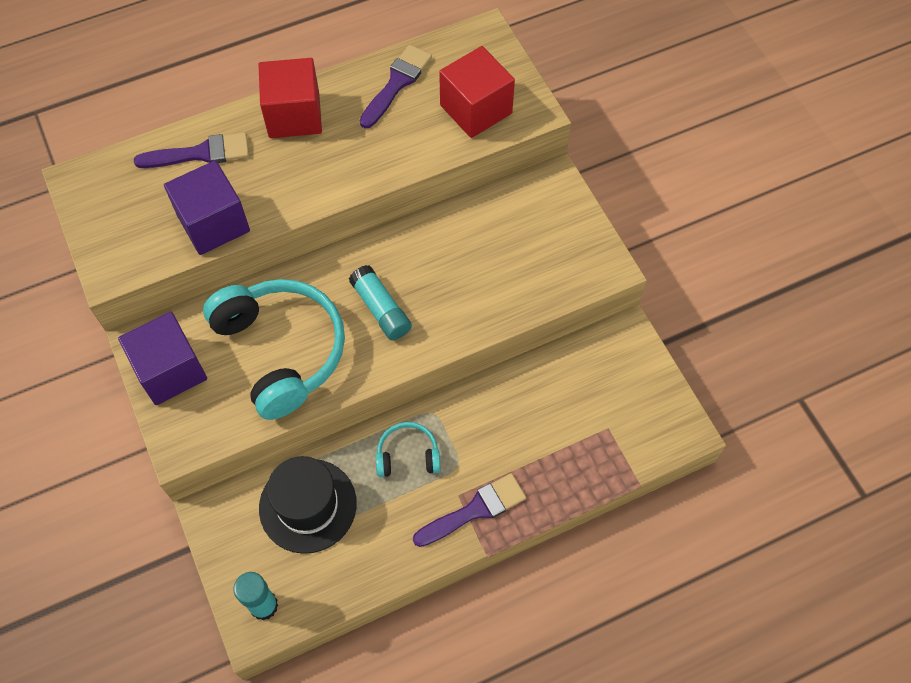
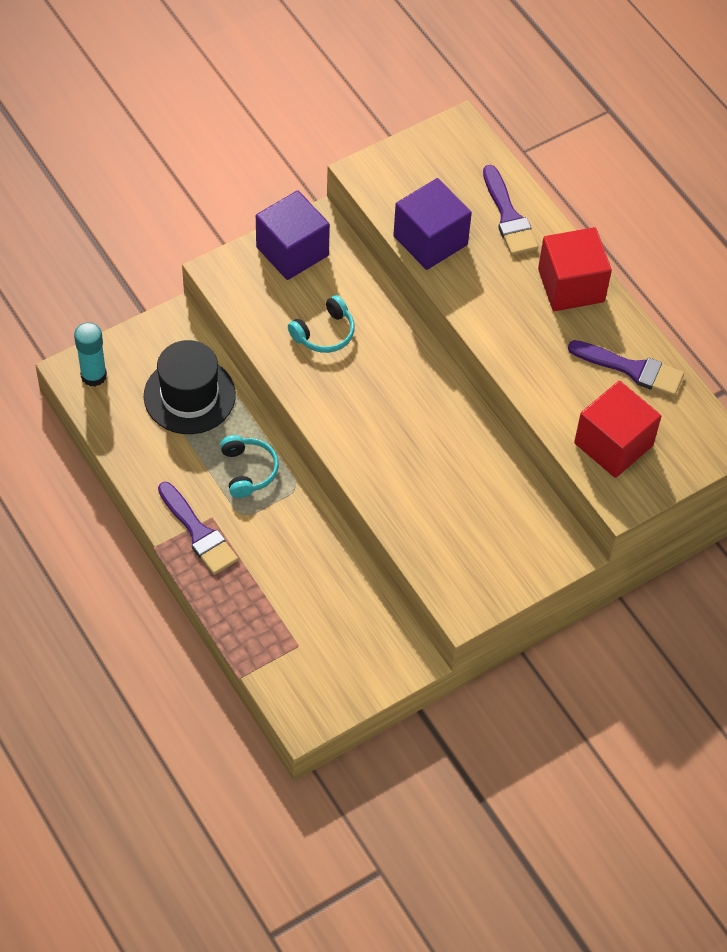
camera: 80 degrees right, 5 degrees down
turquoise headphones [203,279,345,420] -> turquoise headphones [288,295,355,353], size x0.47
turquoise glue stick [349,265,412,340] -> none

